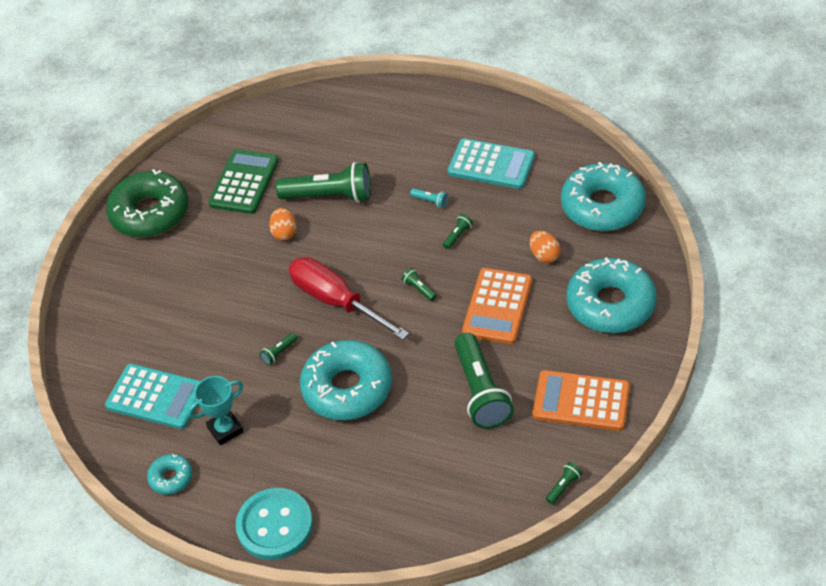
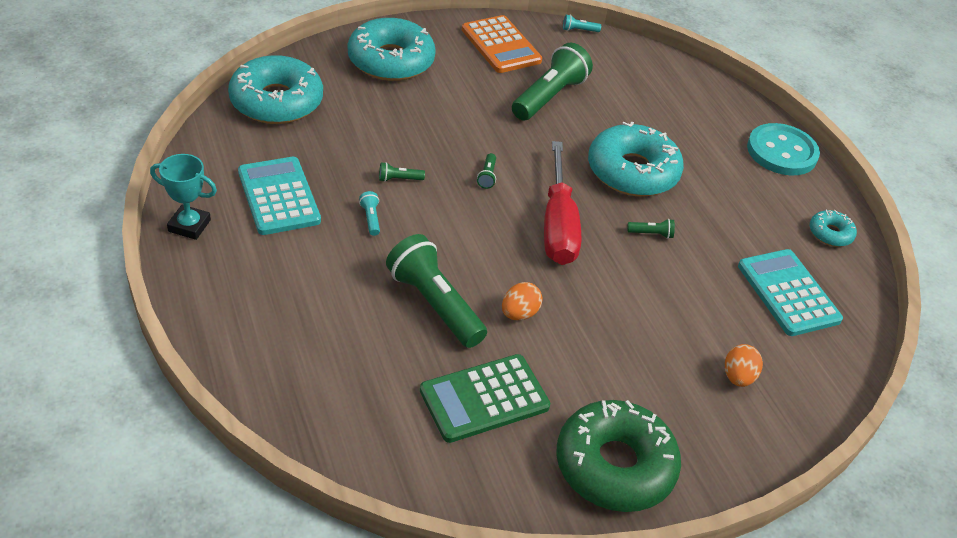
camera: 140 degrees left, 5 degrees down
turquoise trophy [188,376,244,445] -> turquoise trophy moved to [150,154,217,240]
orange calculator [462,268,532,344] -> none
orange egg [530,231,561,263] -> orange egg moved to [725,344,763,387]
green flashlight [546,462,582,504] -> turquoise flashlight [563,15,601,32]

